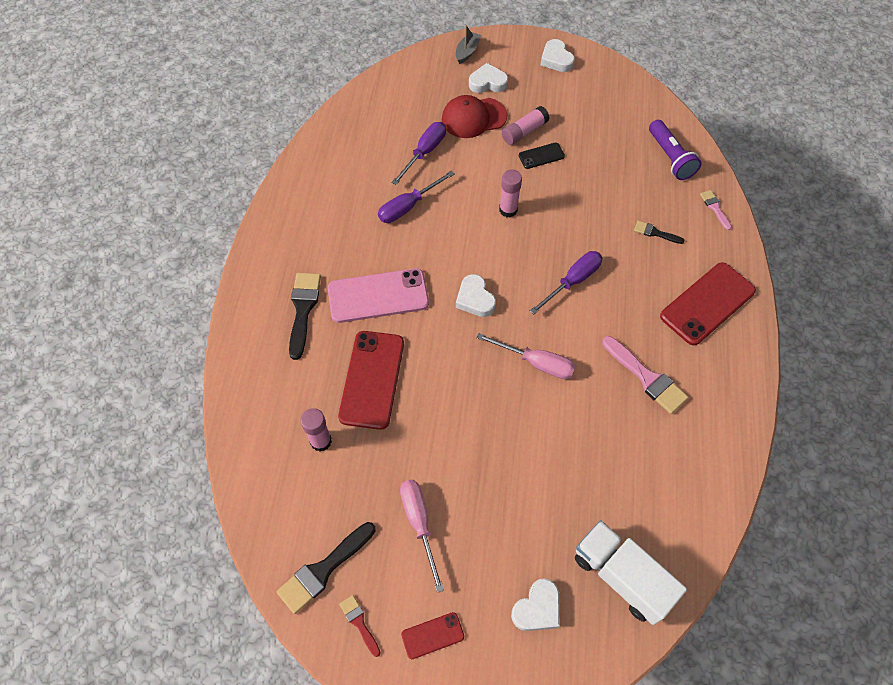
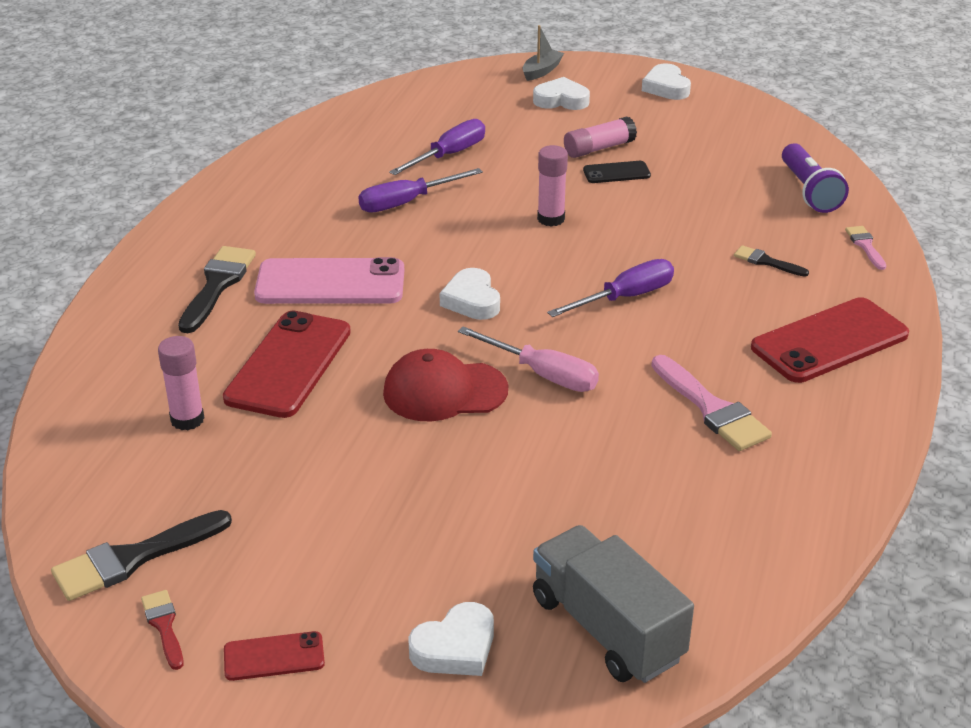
camera: 10 degrees right, 25 degrees down
pink screwdriver [400,480,444,593] -> none
red cap [442,95,507,138] -> red cap moved to [383,349,508,421]
white truck [575,520,687,625] -> grey truck [533,525,694,683]

